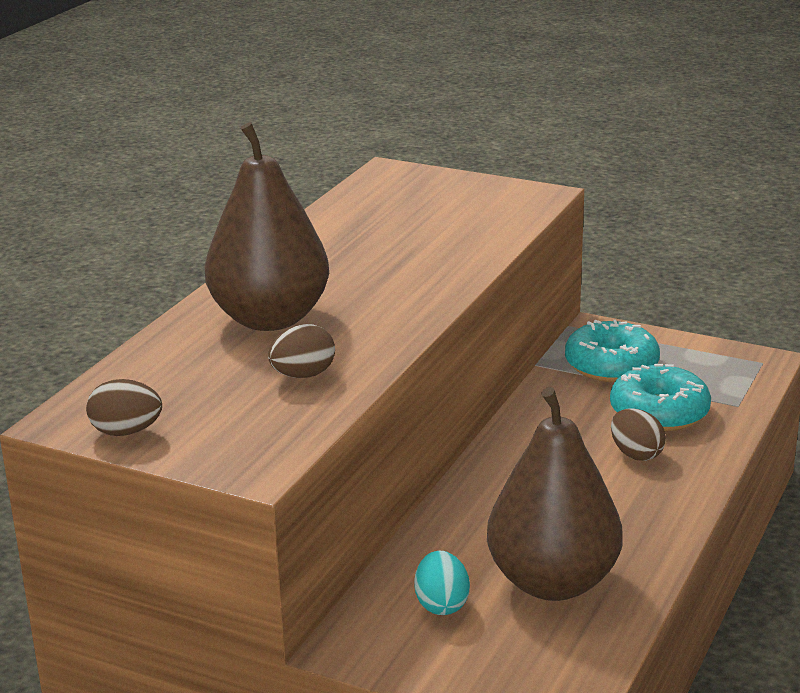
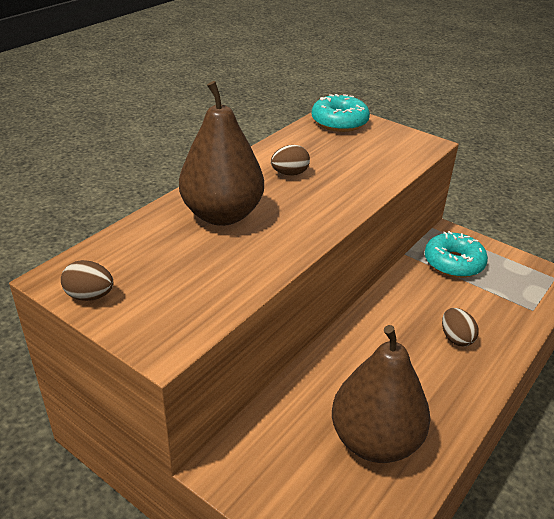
camera: 10 degrees right, 10 degrees up
brown egg [268,324,335,378] -> brown egg moved to [271,145,310,176]
turquoise egg [414,551,470,615] -> none
turquoise donut [610,364,711,431] -> turquoise donut moved to [312,94,370,132]

